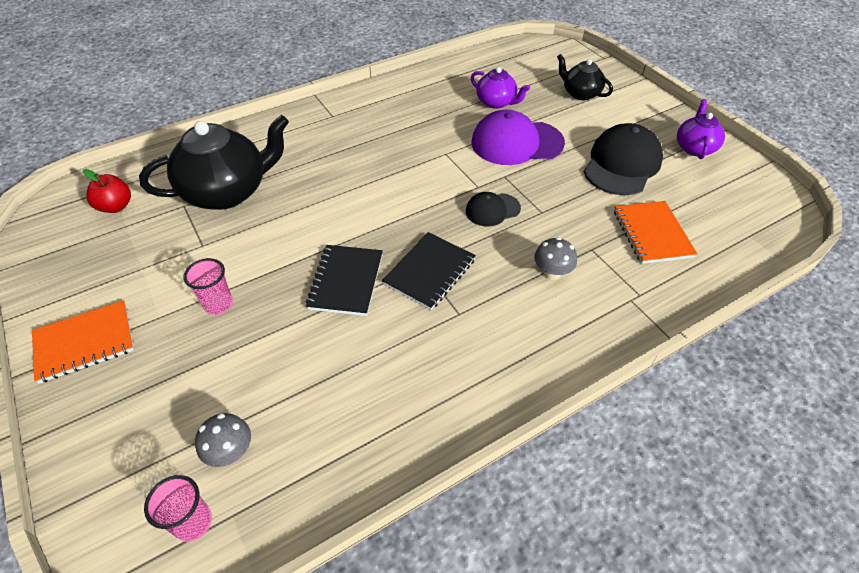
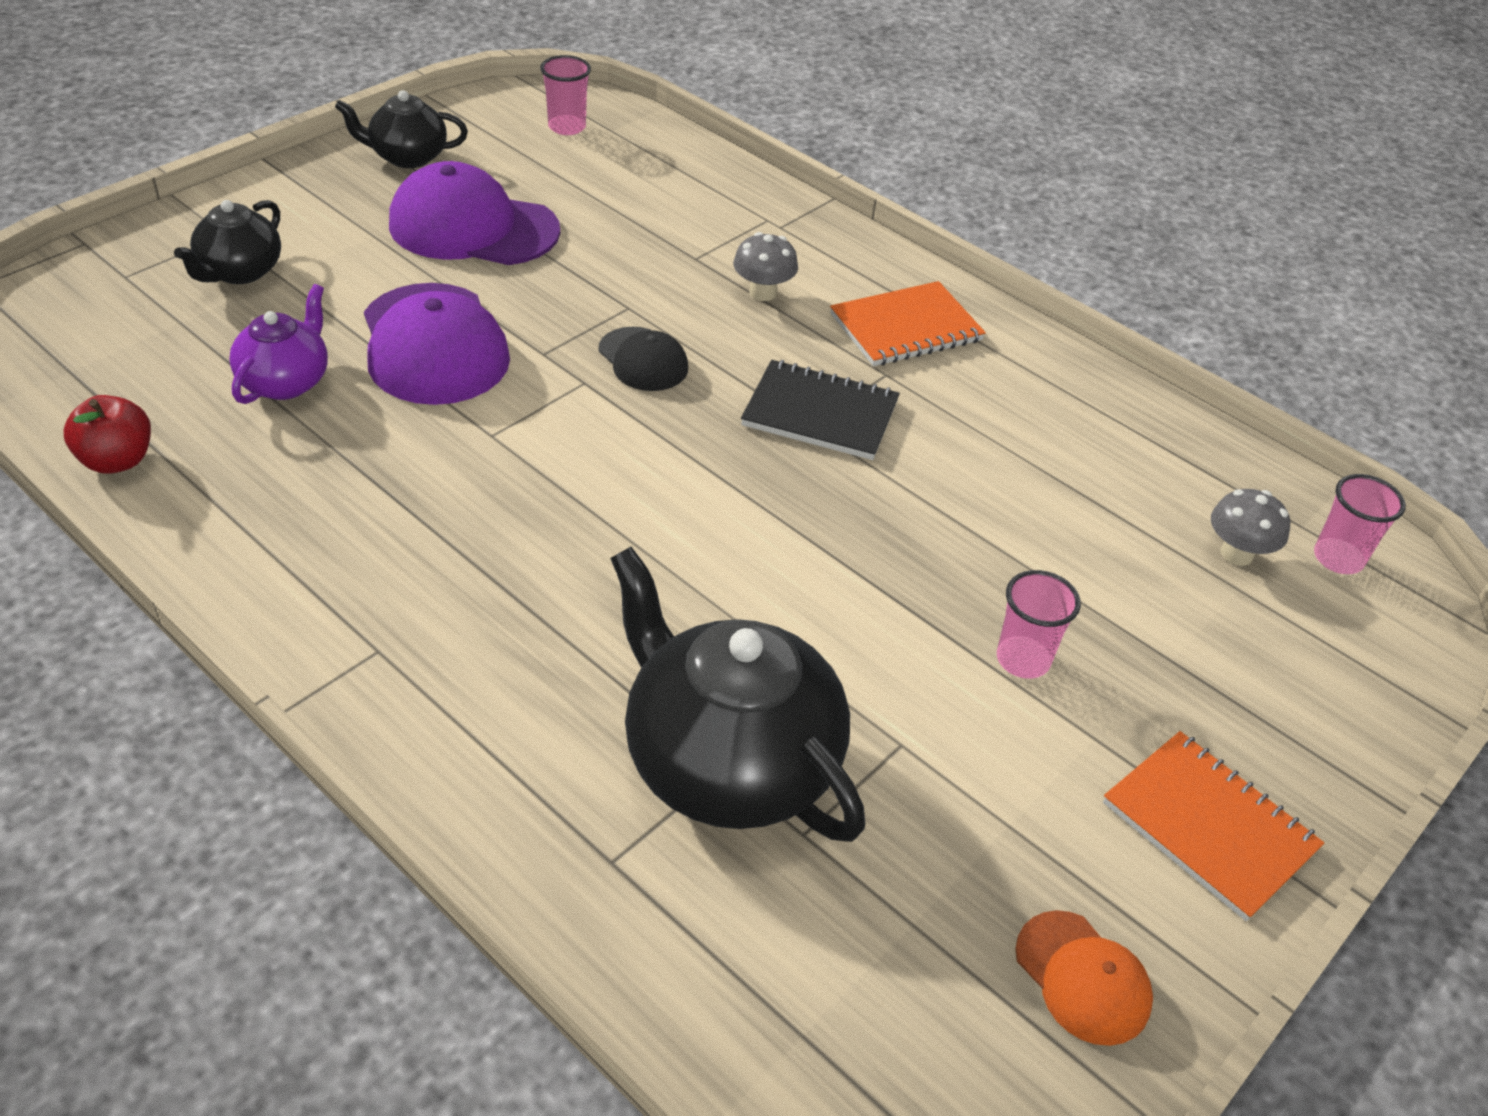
camera: 110 degrees left, 5 degrees down
red apple [83,169,131,213] -> red apple moved to [64,395,151,474]
black notebook [306,245,383,316] -> none
black cap [584,123,663,195] -> purple cap [389,161,560,265]
orange notebook [614,201,697,264] -> orange notebook moved to [830,281,986,366]
purple teapot [677,99,725,159] -> black teapot [335,90,468,168]
none -> pink cup [540,55,591,135]
none -> orange cap [1015,910,1153,1046]

